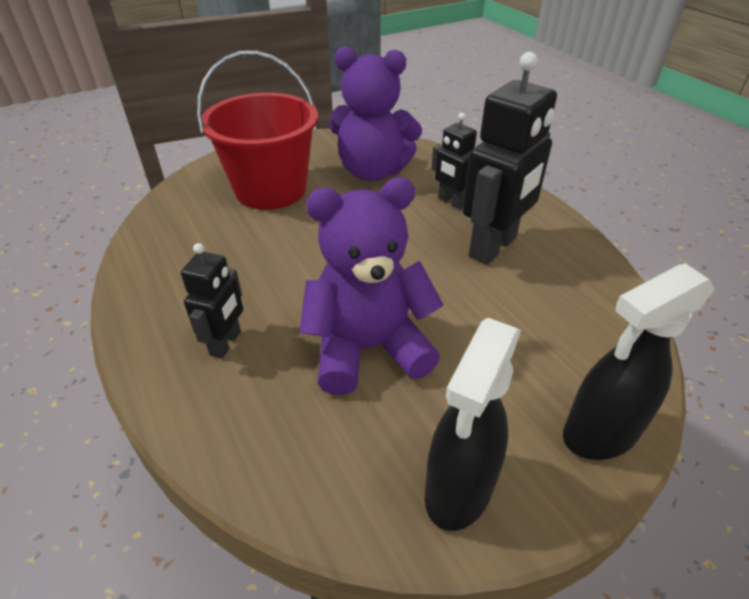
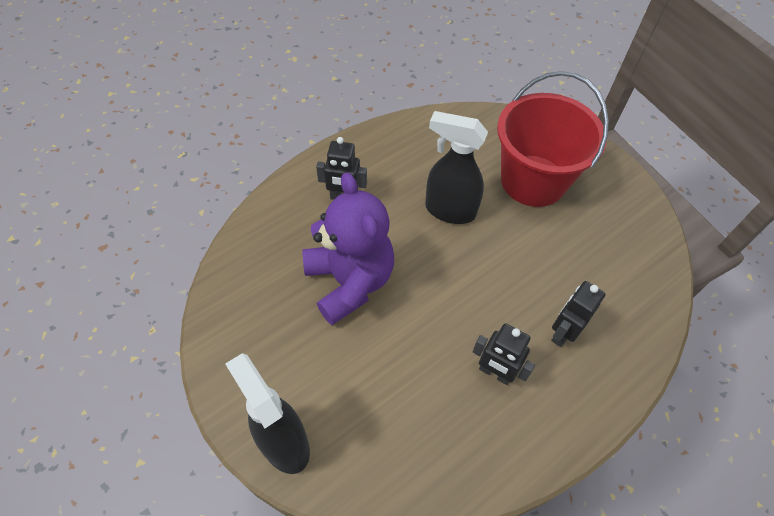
camera: 80 degrees right, 15 degrees up
purple teddy bear [329,46,422,181] -> none
black spray bottle [425,318,521,531] -> black spray bottle moved to [425,111,488,224]
black robot [463,52,557,265] -> black robot [473,323,535,385], size x0.55

